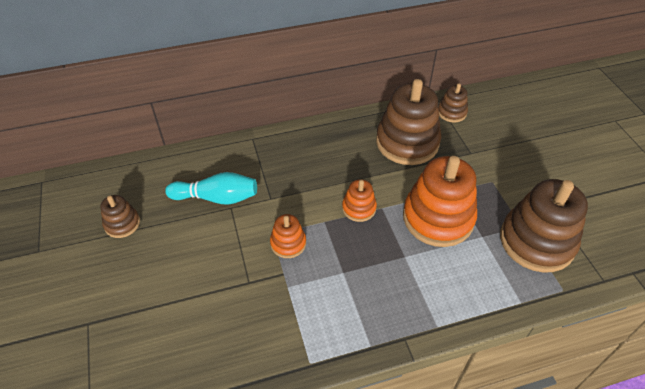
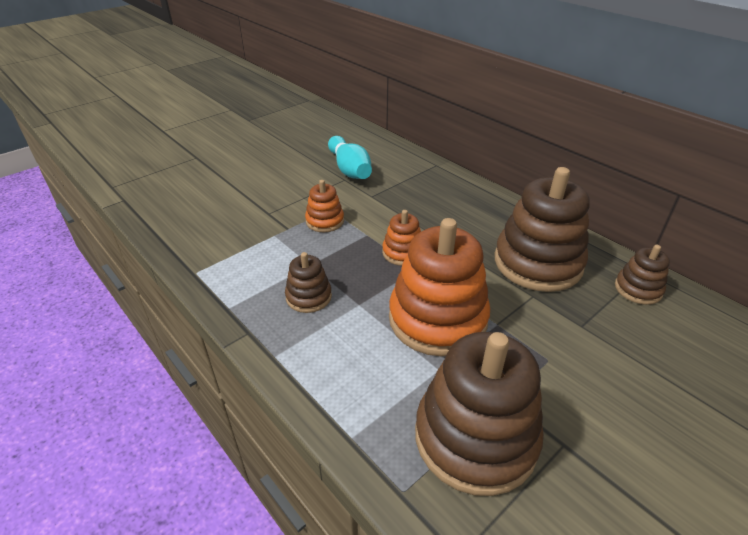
camera: 65 degrees right, 10 degrees down
brown stacking toy [100,195,140,238] -> brown stacking toy moved to [285,252,332,313]

